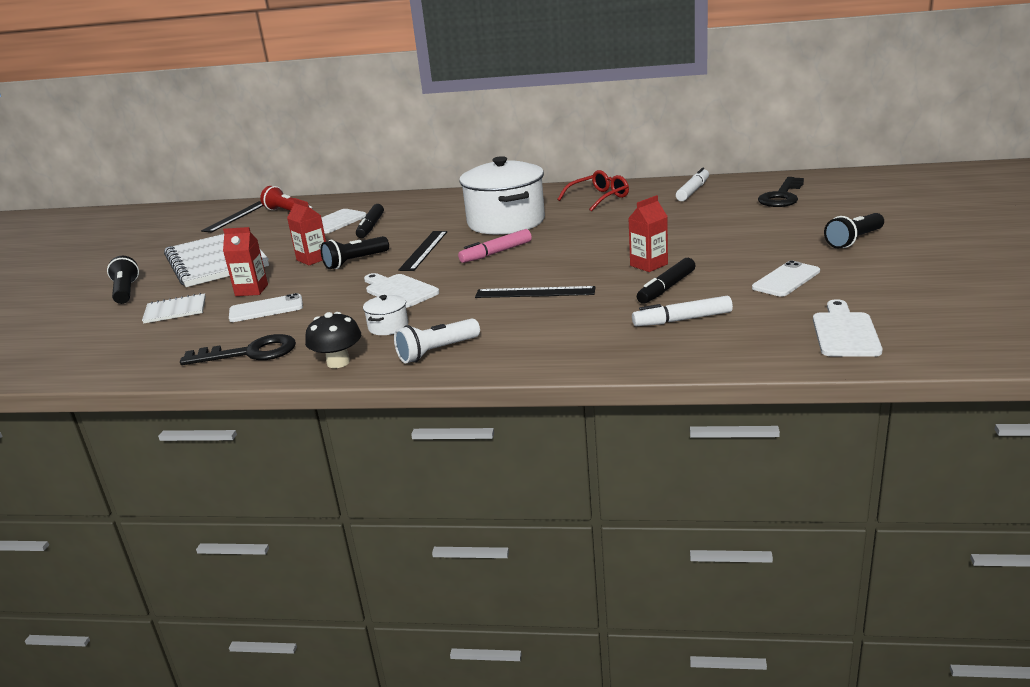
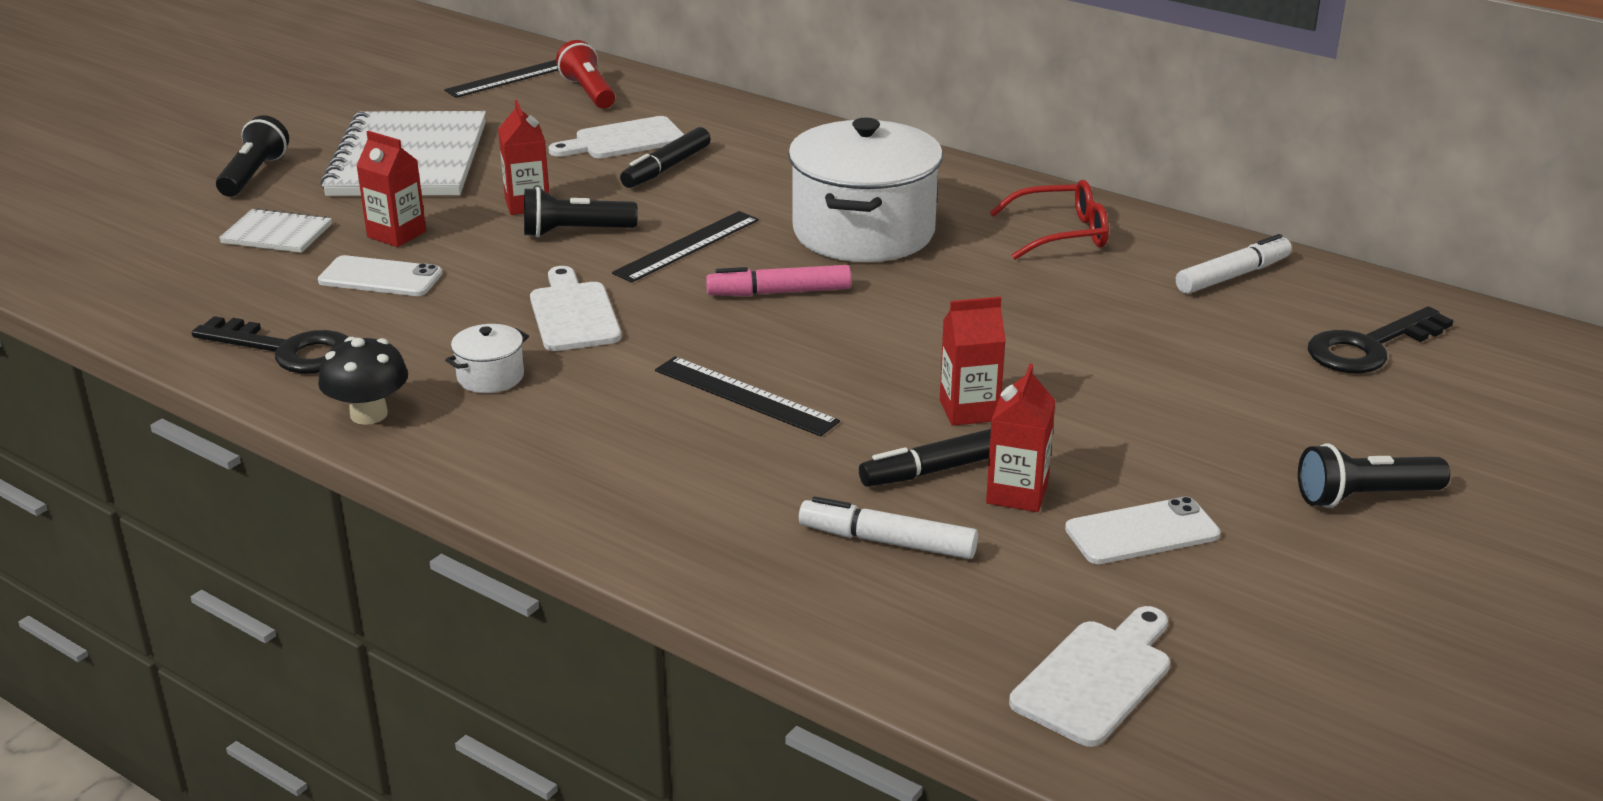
camera: 25 degrees right, 5 degrees up
white flashlight [394,318,480,363] -> none
none -> red carton [986,364,1056,512]

